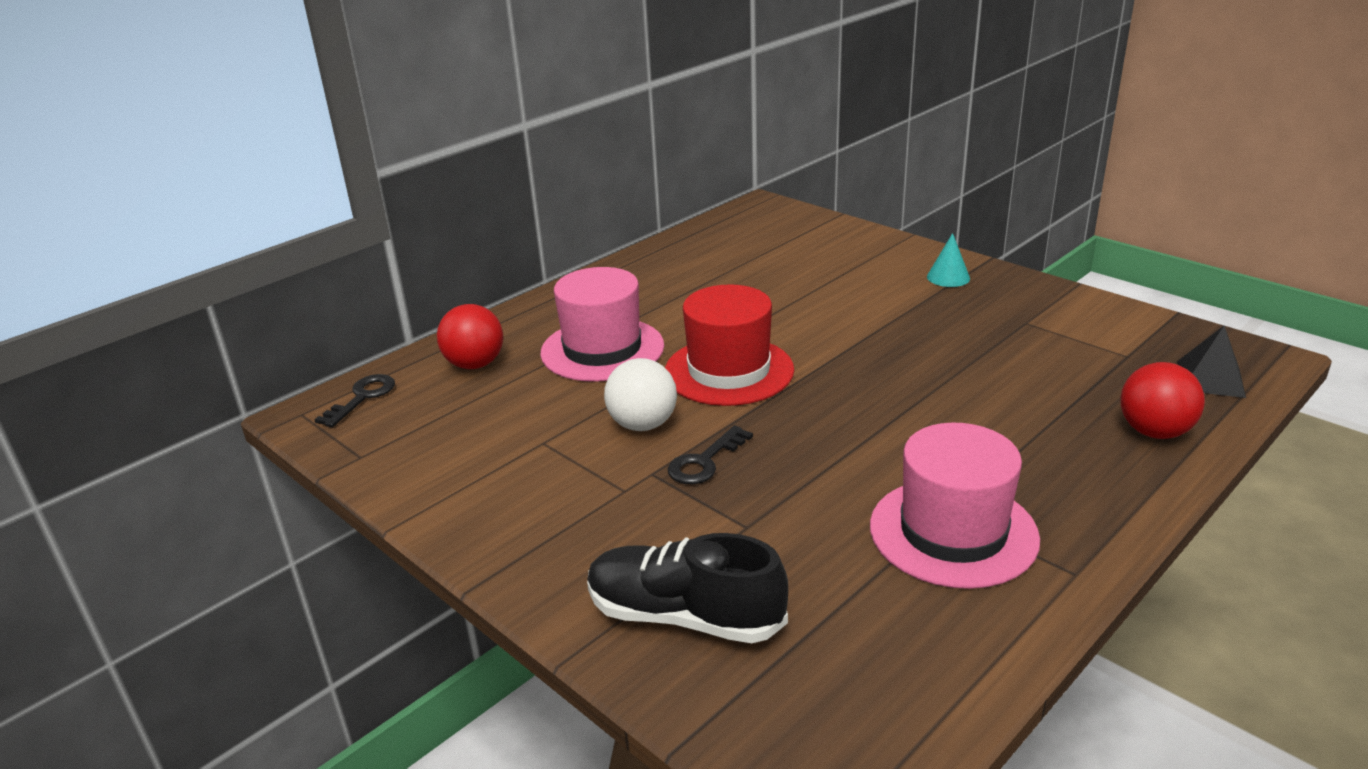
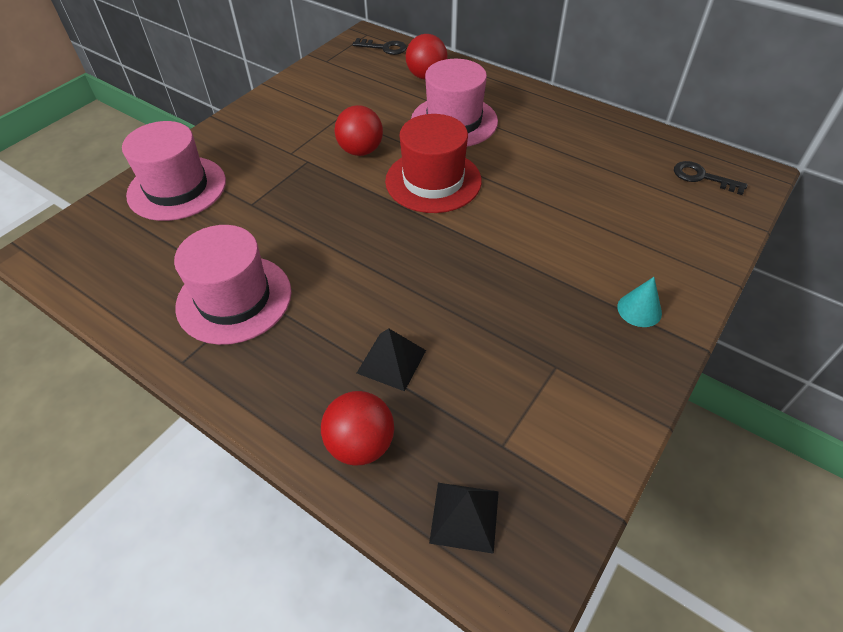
camera: 80 degrees right, 20 degrees up
black shoe [587,533,788,643] -> pink hat [122,121,226,221]
white ball [604,358,677,431] -> red ball [334,105,383,156]
black key [668,425,753,484] -> black key moved to [674,161,748,195]
none -> black pyramid [357,328,426,391]

